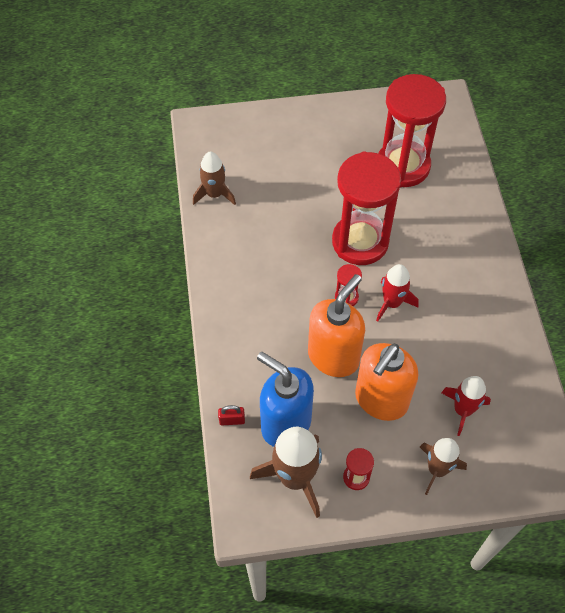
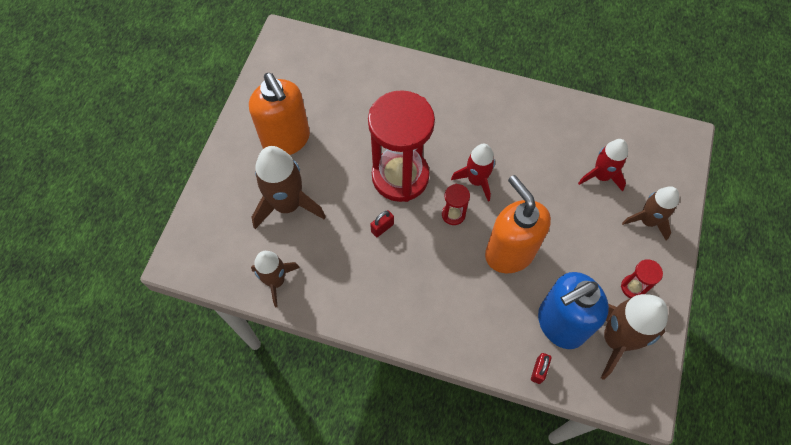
camera: 65 degrees left, 5 degrees up
orange soap dispenser [355,343,418,421] -> orange soap dispenser moved to [249,73,310,155]
red hourglass [378,74,446,187] -> none
none -> brown rocket [252,146,326,229]
none -> red padlock [370,210,394,237]

